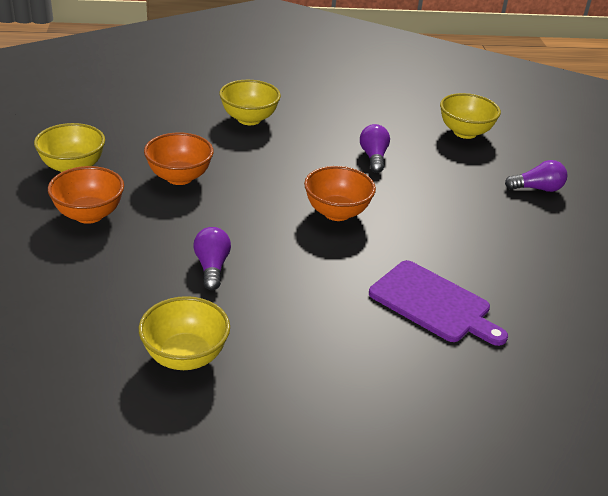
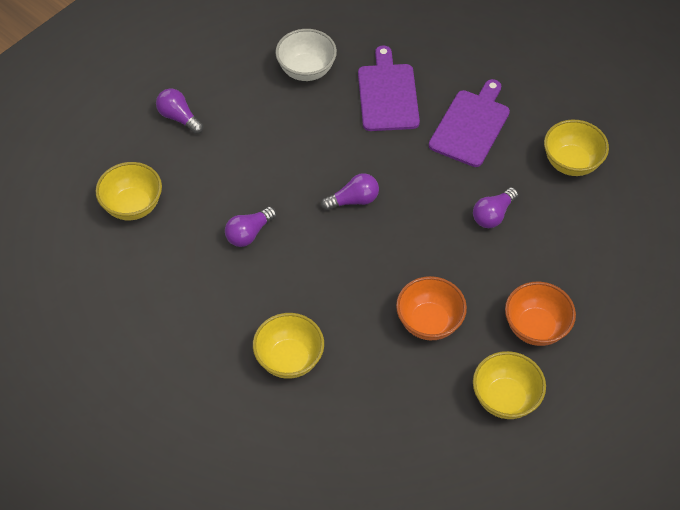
camera: 130 degrees left, 20 degrees up
orange bowl [304,166,376,221] -> purple light bulb [321,173,379,211]
none -> white bowl [275,29,337,81]
none -> purple cutting board [429,79,510,167]

